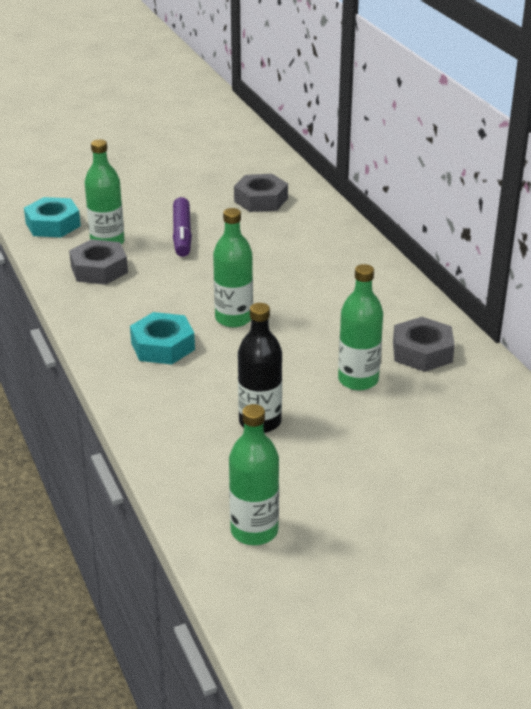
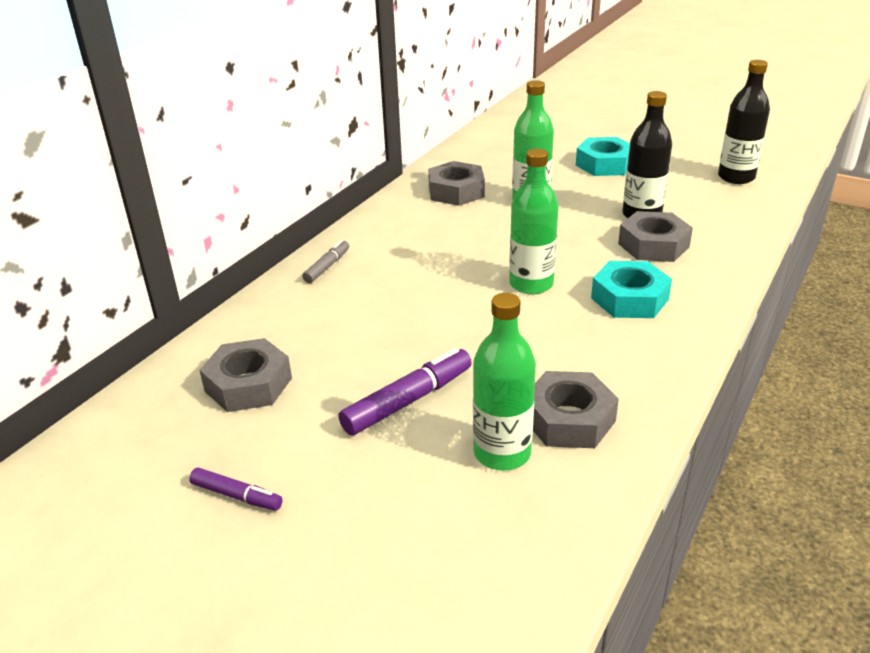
camera: 125 degrees left, 0 degrees up
turquoise nut [24,197,81,238] -> turquoise nut moved to [576,137,630,176]
green bottle [229,404,279,545] -> black bottle [718,60,770,184]
none -> purple marker [189,467,283,511]
none -> grey marker [302,240,349,283]
none -> grey nut [618,211,693,262]

